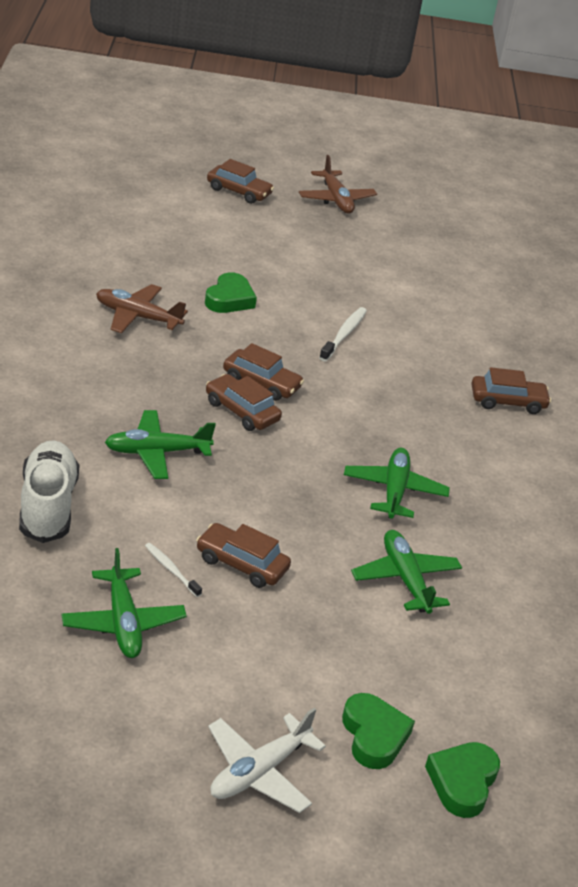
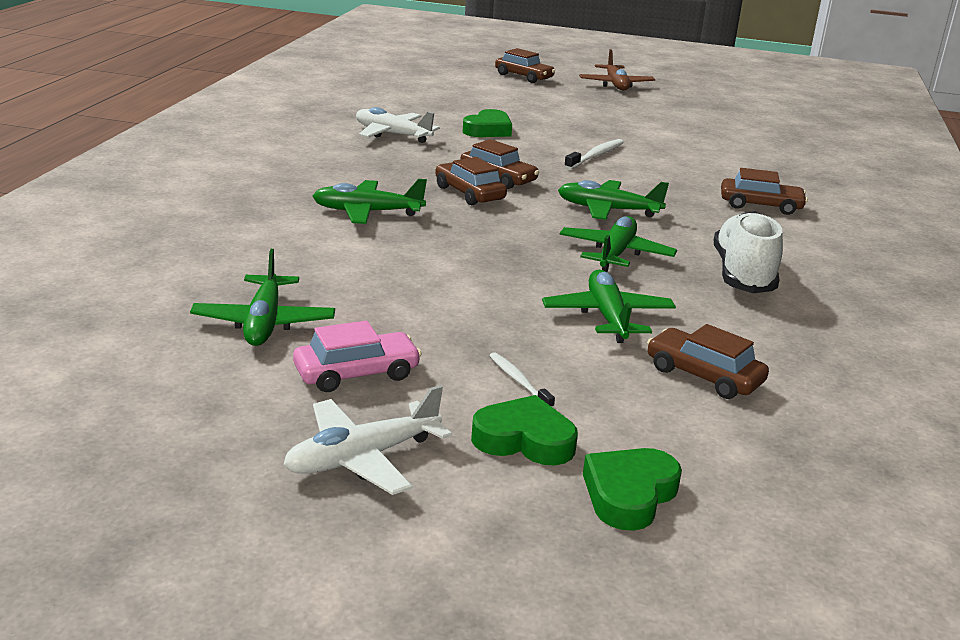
camera: 15 degrees right, 10 degrees down
white shoe [19,440,80,543] -> white shoe moved to [714,211,783,293]
brown plane [96,284,188,333] -> white plane [356,107,440,143]
white toothbrush [145,543,202,597] -> white toothbrush moved to [489,352,555,408]
brown car [196,523,291,588] -> brown car moved to [647,324,769,399]
green heart [342,693,415,769] -> green heart turned 75 degrees counterclockwise [471,395,578,465]
none -> pink car [293,321,422,392]
none -> green plane [558,180,669,220]

